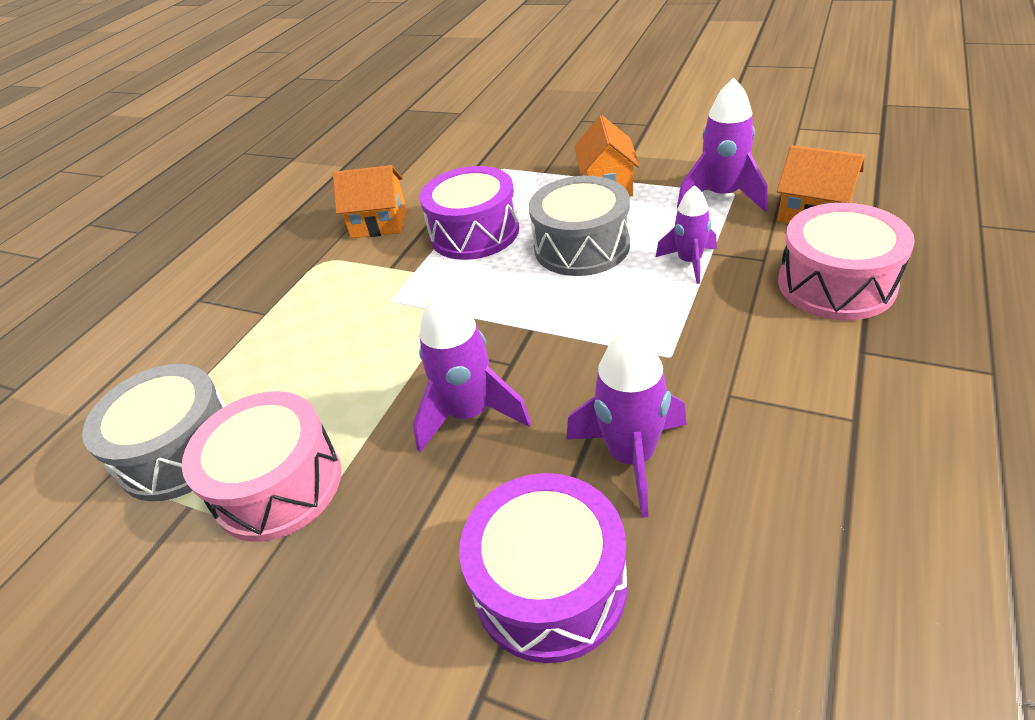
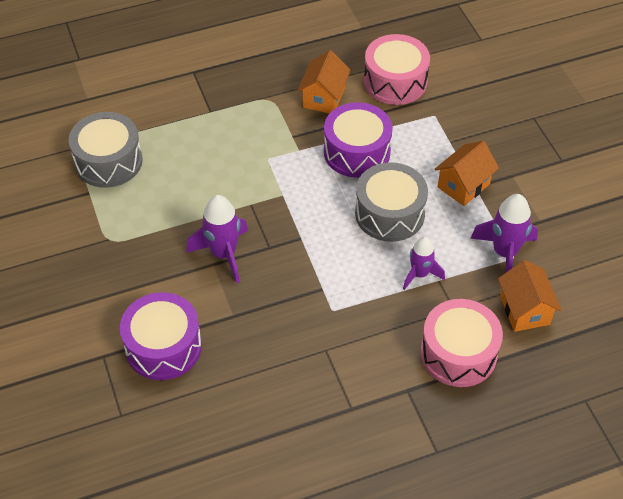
camera: 40 degrees right, 10 degrees up
pink drum [182,391,341,542] -> pink drum moved to [364,34,430,105]
orange house [333,165,407,238] -> orange house turned 60 degrees clockwise [297,50,351,114]
purple rocket [566,328,687,518] -> none

